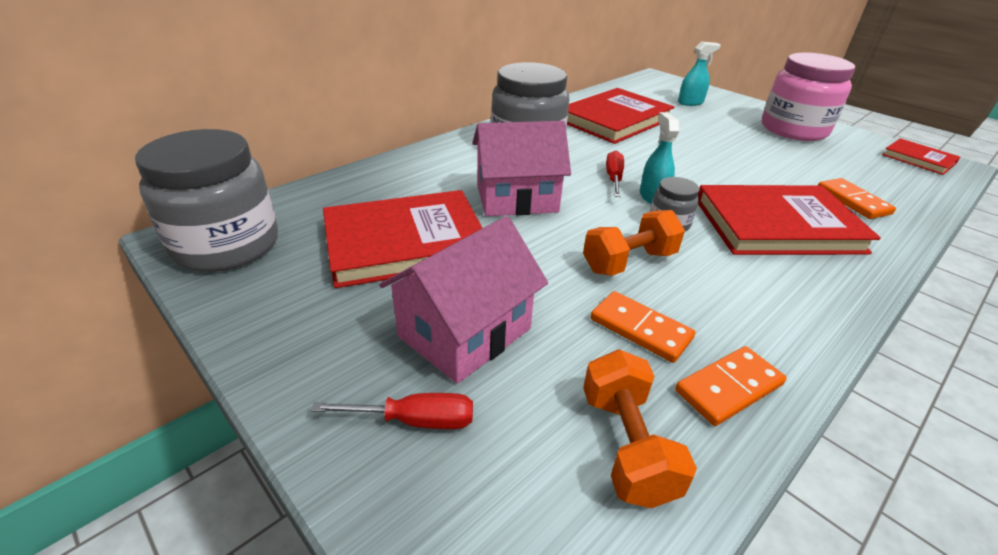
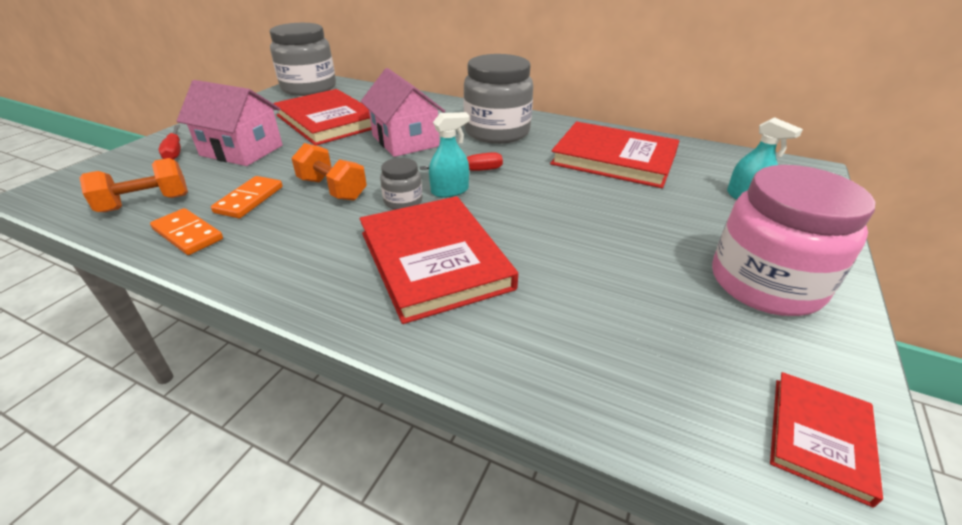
camera: 70 degrees right, 0 degrees up
orange domino [818,178,896,219] -> none

